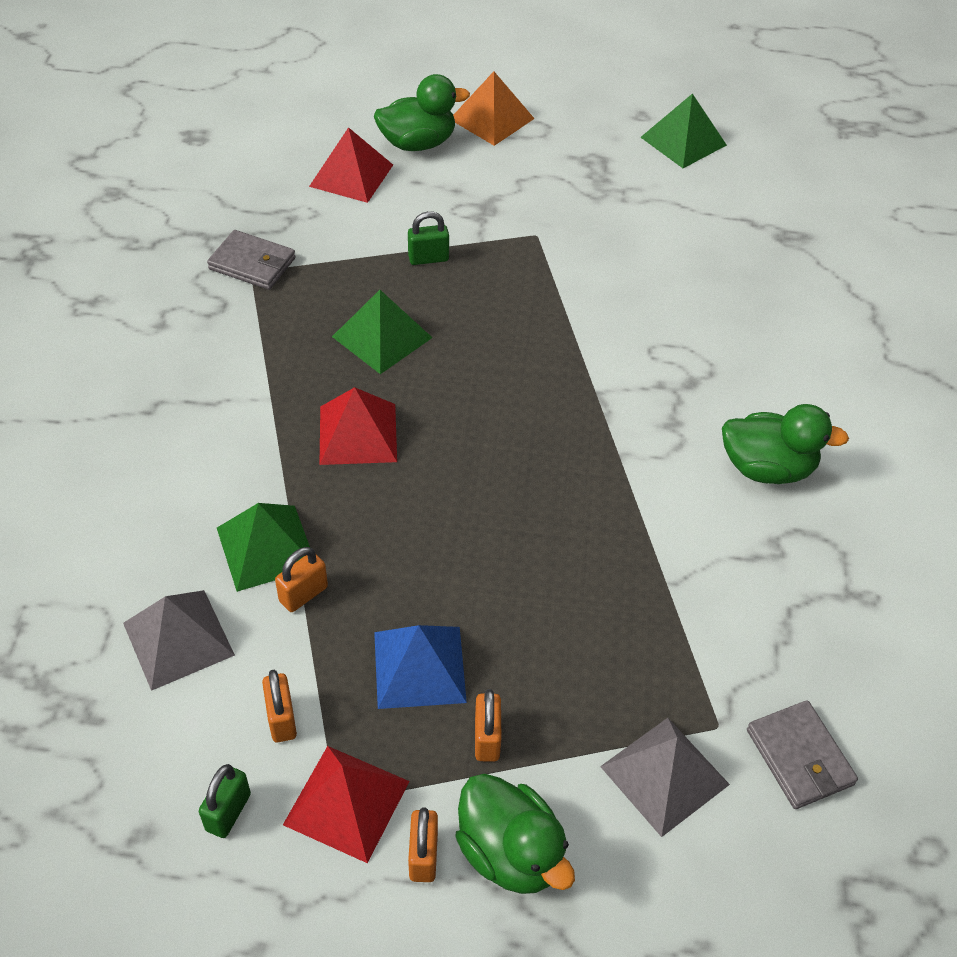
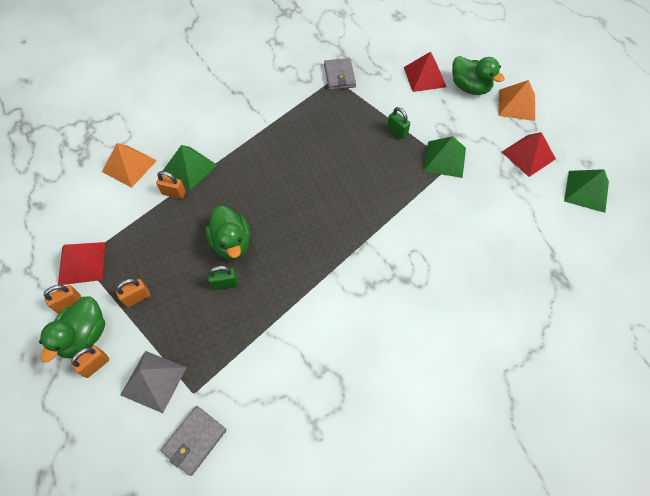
camera: 60 degrees right, 10 degrees up
grey pyramid [123,590,235,691] -> orange pyramid [102,143,157,188]
green padlock [199,764,251,838] -> green padlock moved to [208,266,238,290]
orange padlock [262,670,297,742] -> orange padlock moved to [71,346,109,378]
red pyramid [319,387,397,465] -> red pyramid moved to [502,132,556,177]
green pyramid [332,290,433,374] -> green pyramid moved to [424,136,466,178]
blue pyramid [374,625,467,709] -> none
green duck [722,404,849,484] -> green duck moved to [205,206,250,260]

